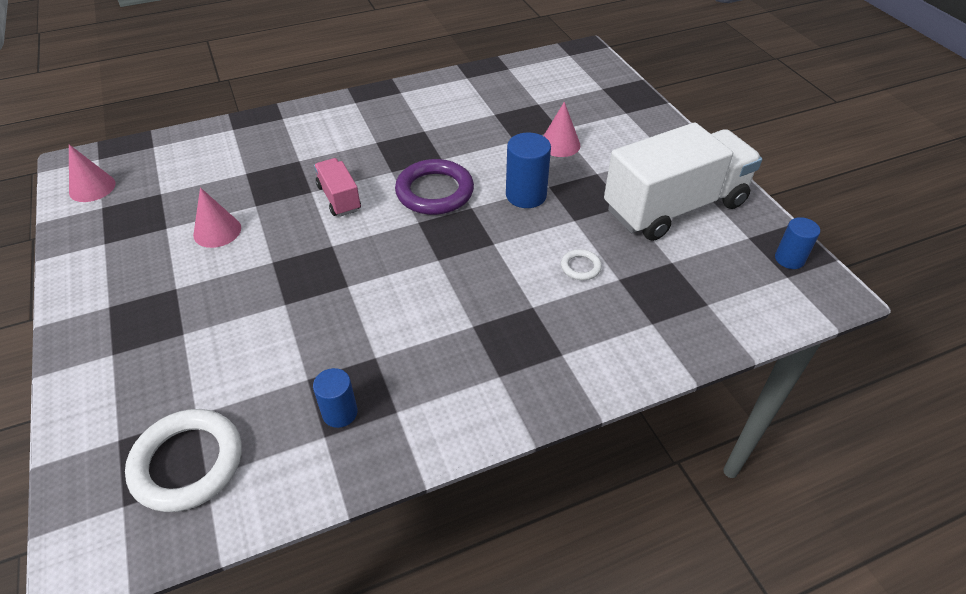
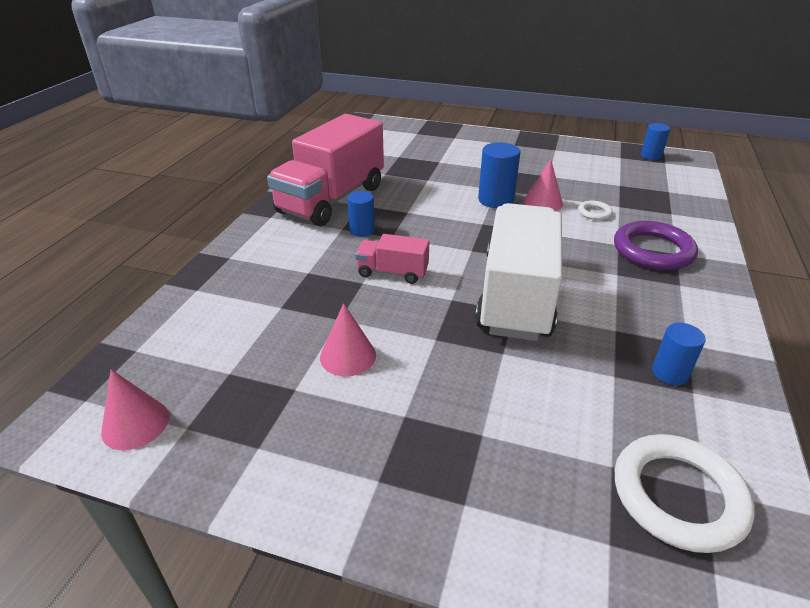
camera: 50 degrees left, 10 degrees down
purple ring [395,159,474,215] -> purple ring moved to [614,221,698,270]
pink cone [544,102,581,157] -> pink cone moved to [524,159,563,211]
white truck [604,122,762,241] -> white truck moved to [475,203,562,341]
none -> pink truck [267,114,384,226]
none -> blue cylinder [347,191,375,237]

